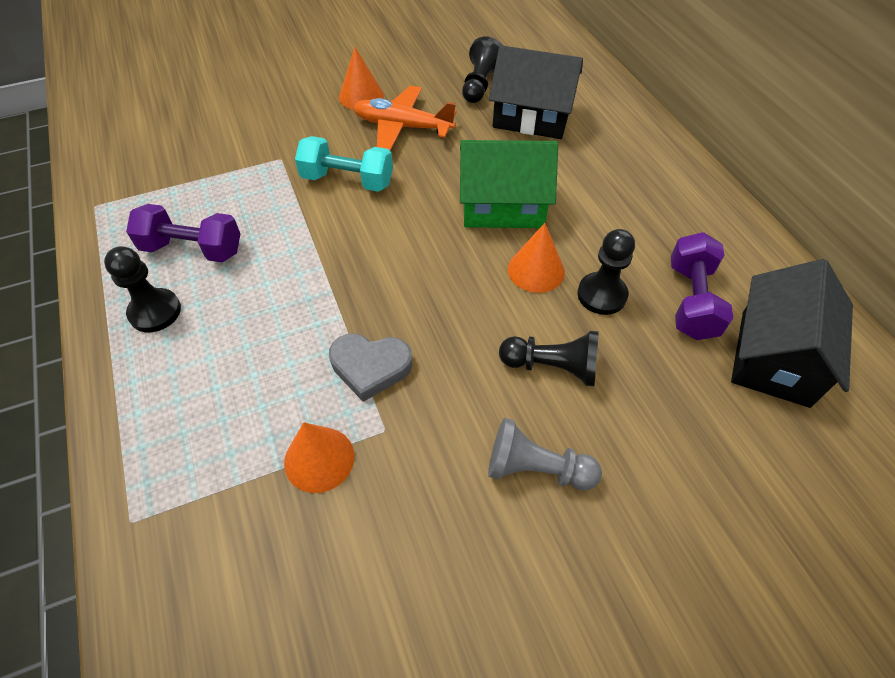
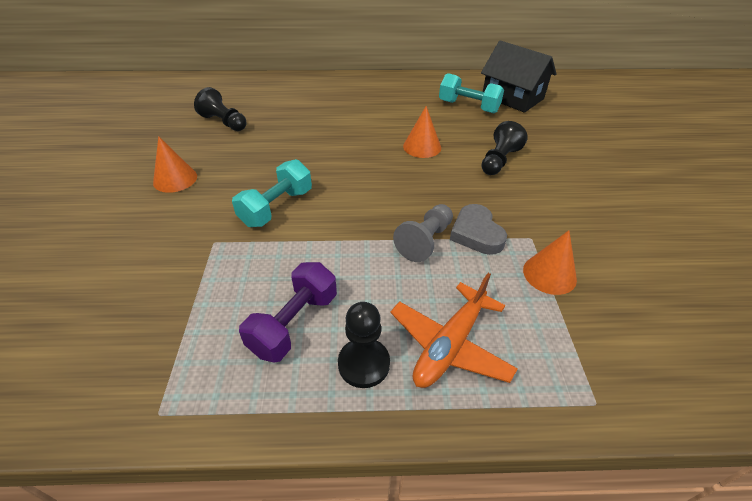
camera: 70 degrees left, 10 degrees down
grey heart [329,333,412,402] -> grey heart turned 135 degrees clockwise [450,204,507,255]
orange plane [353,85,457,151] -> orange plane moved to [390,273,518,388]
green house [460,140,558,228] -> none
grey pawn [488,418,602,490] -> grey pawn moved to [393,204,453,262]
black house [489,45,583,139] -> none
black pawn [577,229,635,315] -> none
purple dumbbell [671,232,733,340] -> turquoise dumbbell [439,73,504,113]

